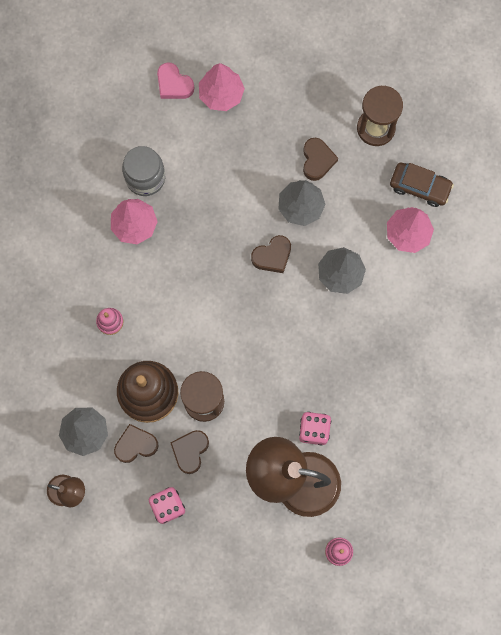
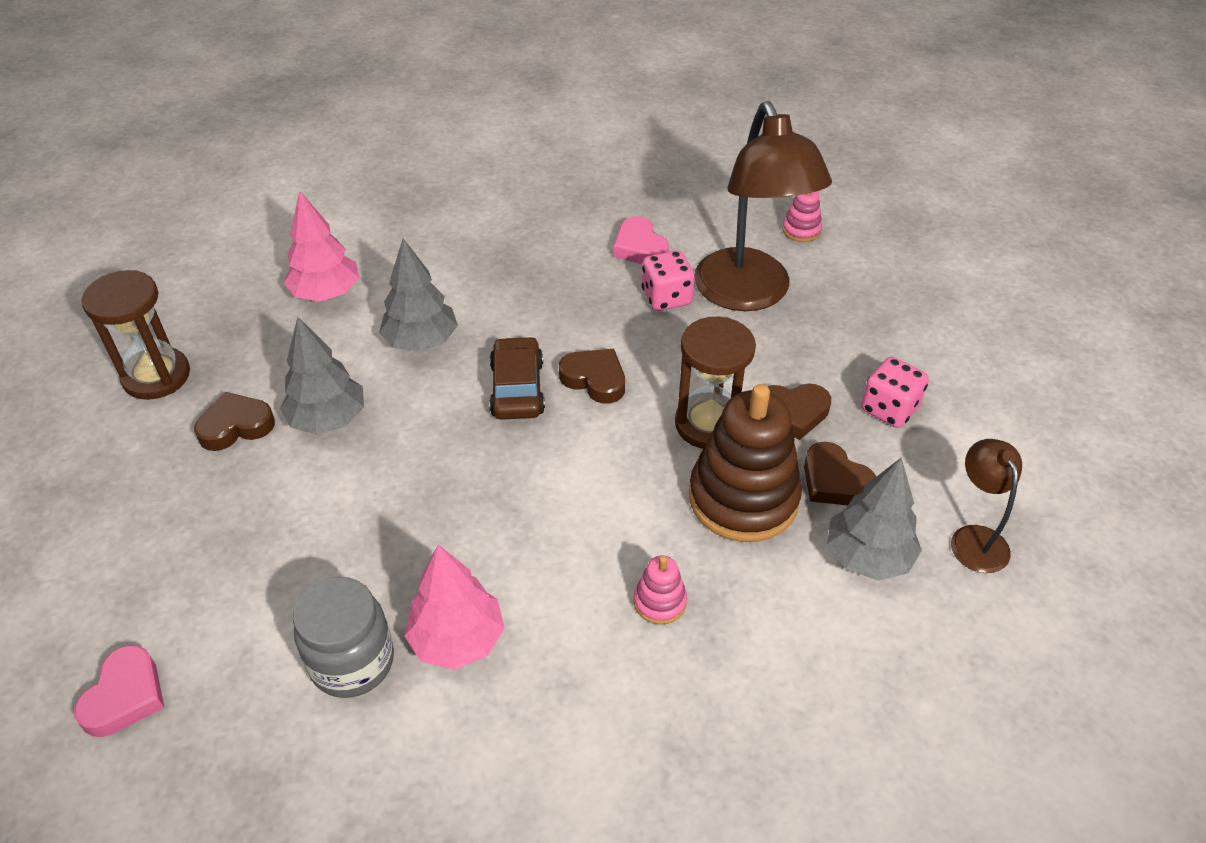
camera: 115 degrees left, 30 degrees down
pink tree [199,63,245,111] -> none
brown heart [251,235,291,273] -> brown heart moved to [559,349,625,404]
brown car [390,162,454,207] -> brown car moved to [489,336,545,420]
none -> pink heart [613,216,669,264]

